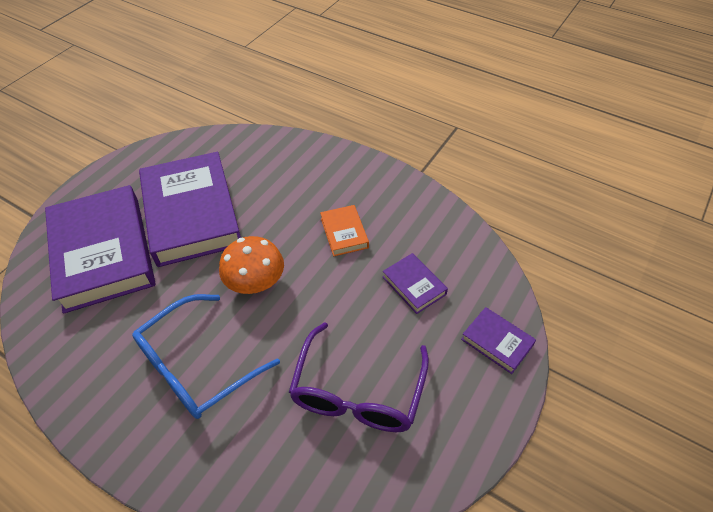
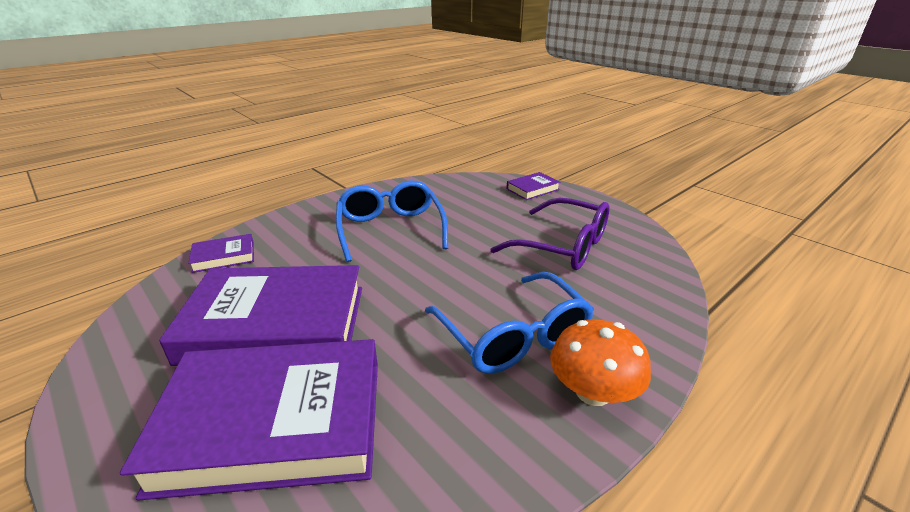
camera: 75 degrees left, 20 degrees down
orange mushroom [219,236,284,294] -> orange mushroom moved to [550,319,651,406]
orange book [320,205,369,256] -> blue glasses [336,181,448,262]
purple book [383,253,448,314] -> purple book moved to [188,234,254,273]

